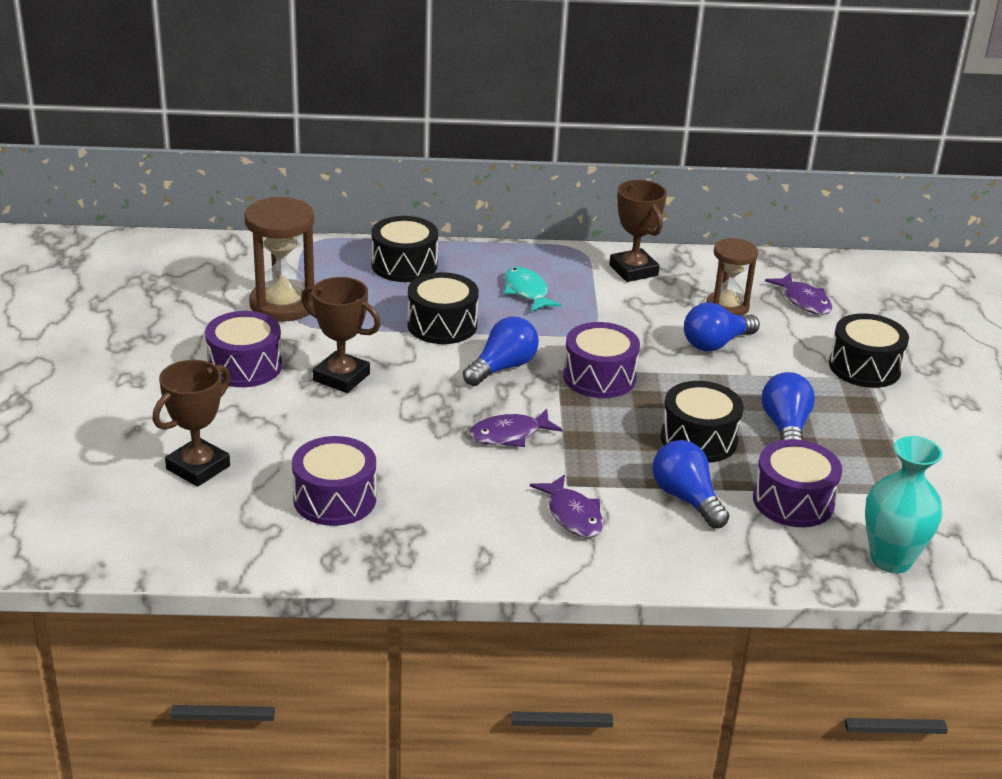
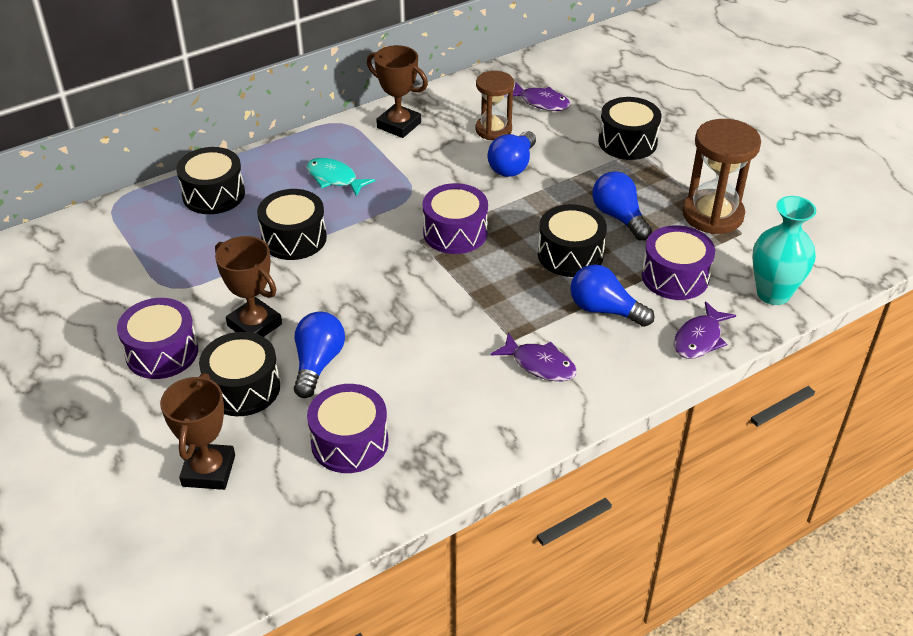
camera: 30 degrees left, 10 degrees up
brown hourglass [244,197,315,322] -> brown hourglass moved to [682,119,761,234]
brown trophy [301,277,381,393] -> brown trophy turned 45 degrees clockwise [215,236,282,337]
blue light bulb [463,317,539,386] -> blue light bulb moved to [294,311,345,398]
purple fish [469,409,563,447] -> purple fish moved to [674,301,736,359]
none -> black drum [199,332,280,416]

